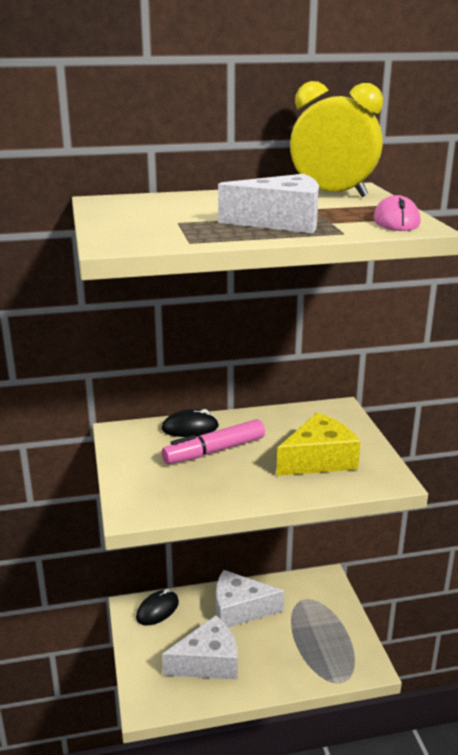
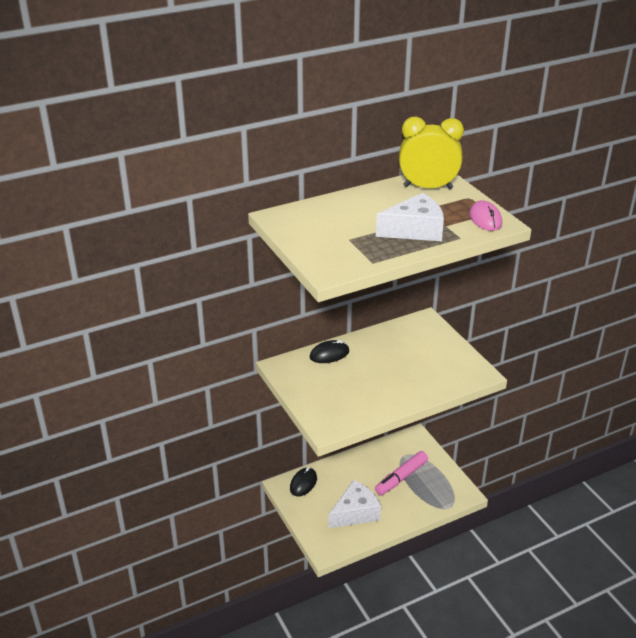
camera: 15 degrees left, 10 degrees up
pink marker [162,419,265,464] -> pink marker moved to [375,451,428,495]
white cheese [216,570,284,628] -> none
yellow cheese [276,413,360,476] -> none

